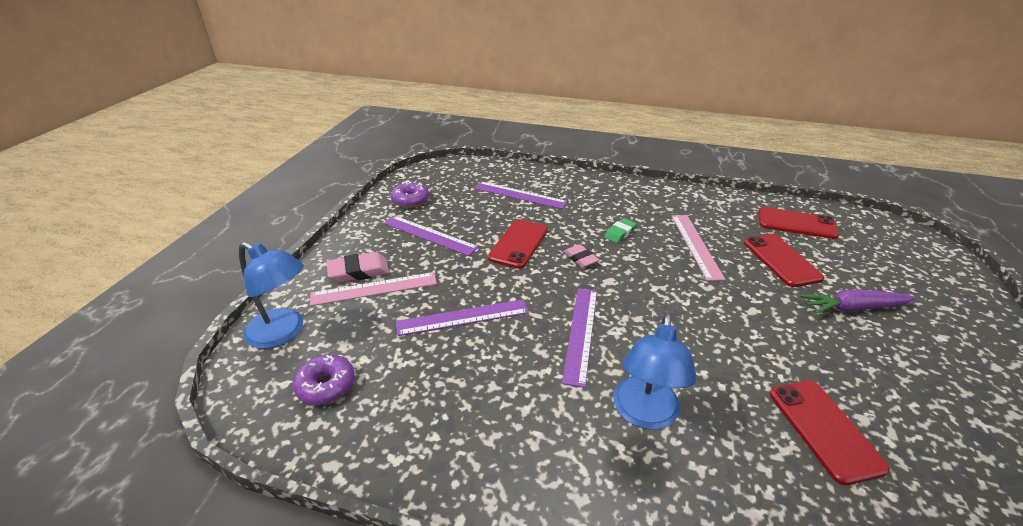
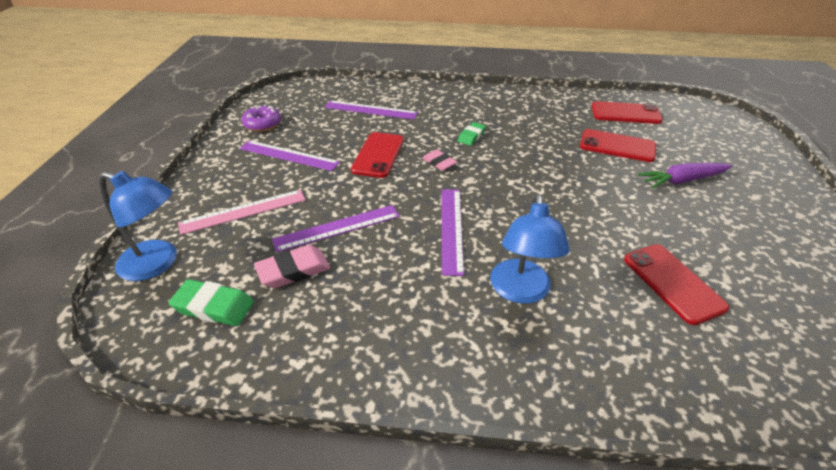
camera: 10 degrees left, 5 degrees up
purple donut [293,355,355,405] -> green eraser [169,279,254,326]
pink eraser [327,252,389,283] -> pink eraser moved to [254,245,330,288]
pink ruler [671,215,726,281] -> none
red phone [744,234,824,287] -> red phone turned 45 degrees counterclockwise [580,129,656,162]

